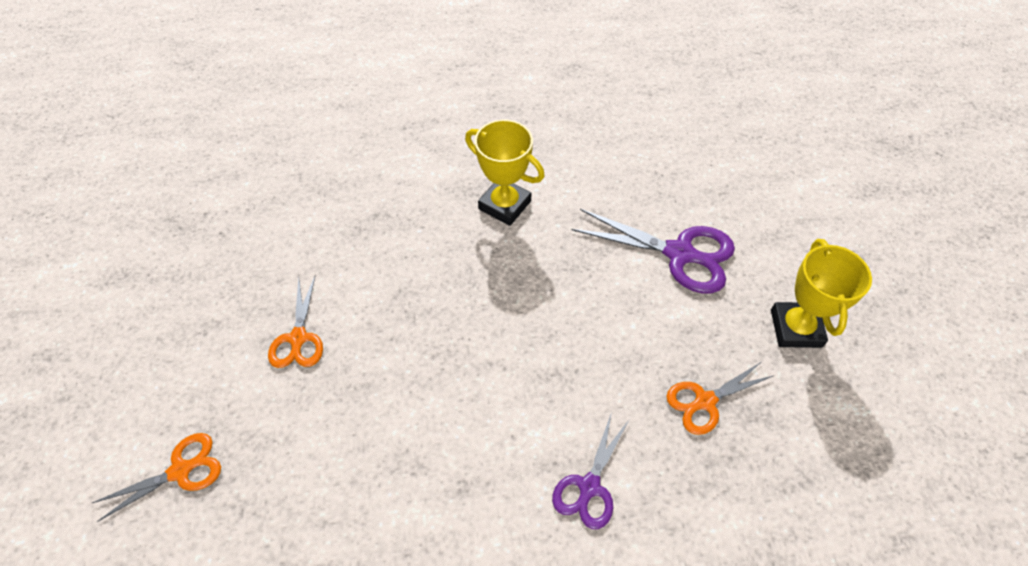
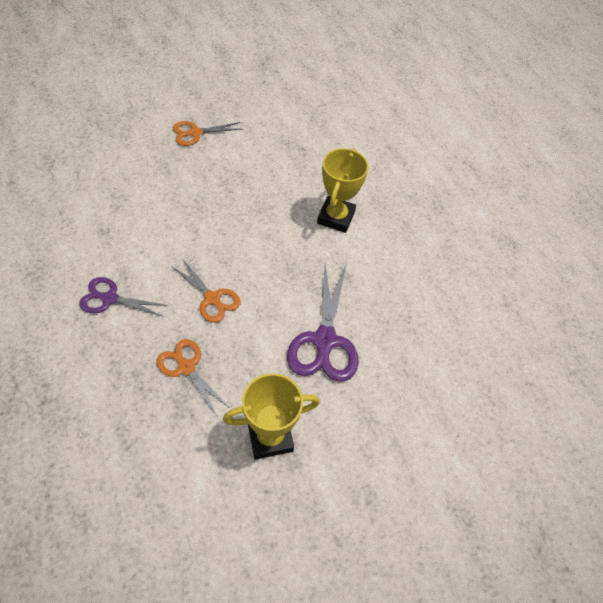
camera: 70 degrees right, 0 degrees up
orange scissors [92,433,221,522] -> orange scissors moved to [171,260,241,323]

